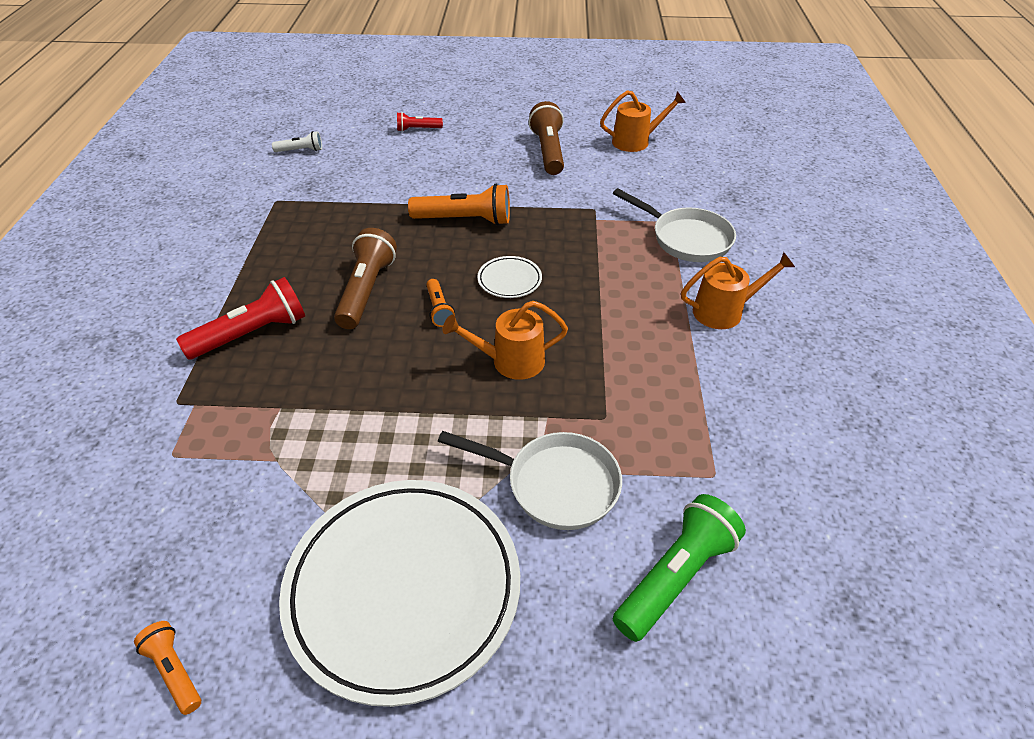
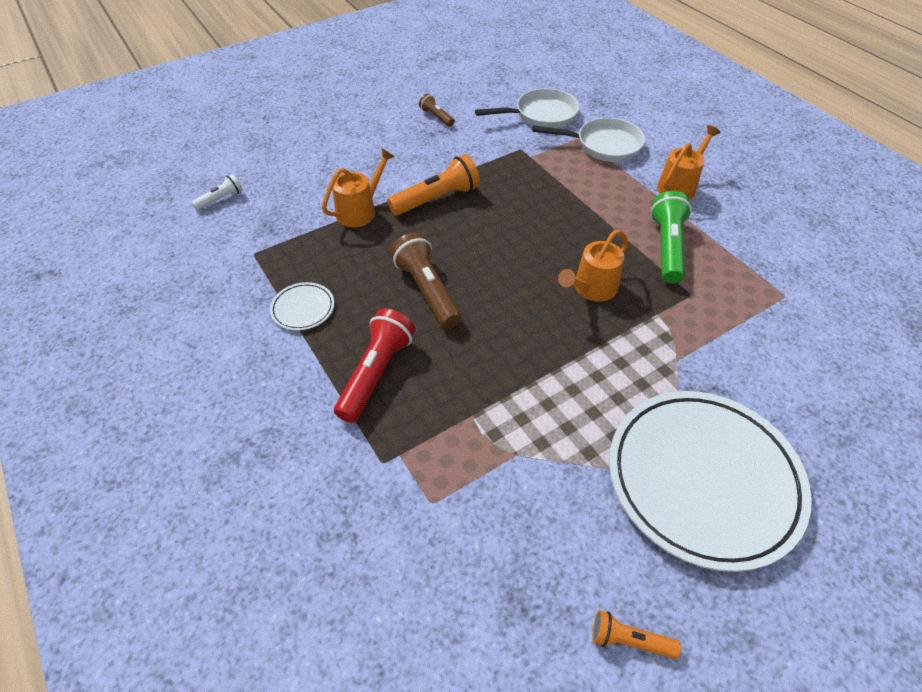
camera: 35 degrees left, 5 degrees up
red flashlight [397,112,443,132] -> none
orange flashlight [426,279,455,327] -> none
white pan [438,431,622,530] -> white pan moved to [475,88,579,128]
white plate [477,256,542,298] -> white plate moved to [270,282,334,330]
brown flashlight [529,101,564,175] -> brown flashlight [419,94,455,127], size x0.54
orange watering can [600,90,686,152] -> orange watering can moved to [322,149,395,227]
green flashlight [613,494,746,642] -> green flashlight moved to [650,191,692,284]

